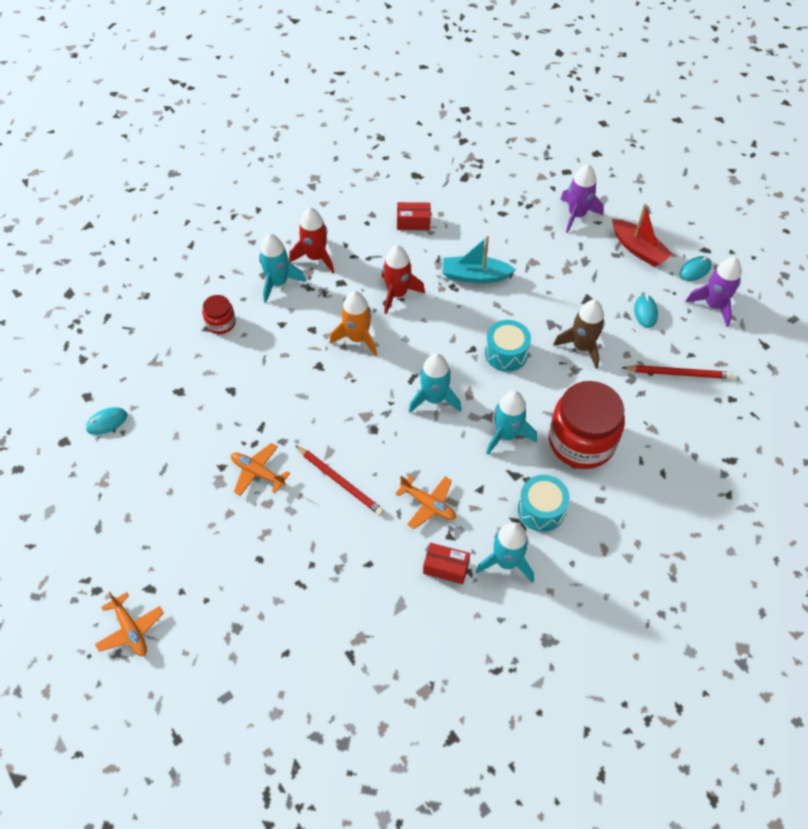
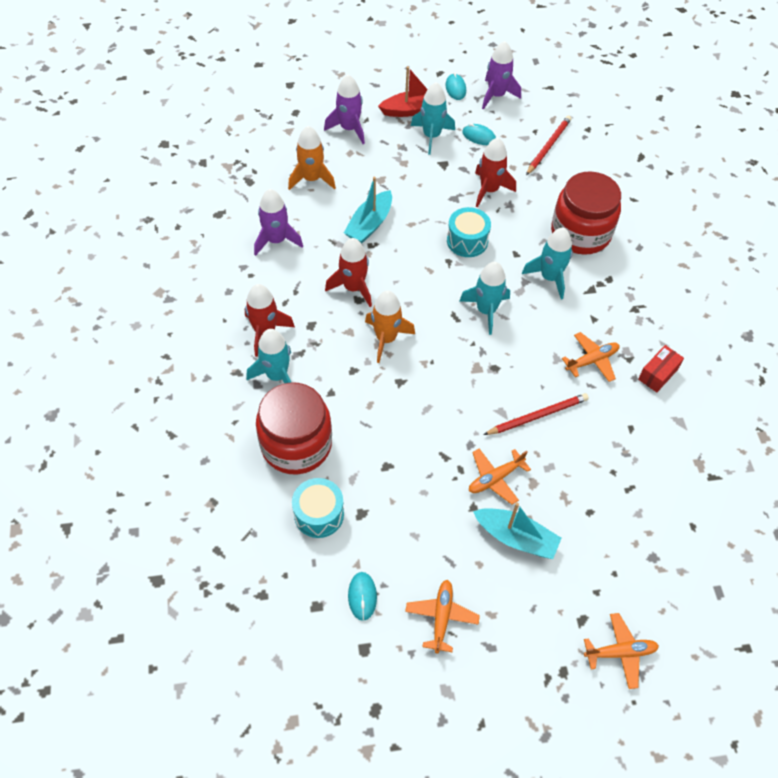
camera: 65 degrees left, 0 degrees up
red jar [202,295,236,334] -> red jar [256,382,332,474], size x2.09
red box [397,202,431,230] -> purple rocket [254,189,303,256]
turquoise rocket [476,522,534,583] -> turquoise rocket moved to [411,82,455,155]
turquoise drum [518,475,570,532] -> turquoise drum moved to [292,478,344,538]
brown rocket [553,300,605,369] -> red rocket [475,138,516,208]
none -> orange rocket [288,126,336,190]
none -> orange plane [405,580,480,654]
none -> turquoise boat [473,503,561,559]

